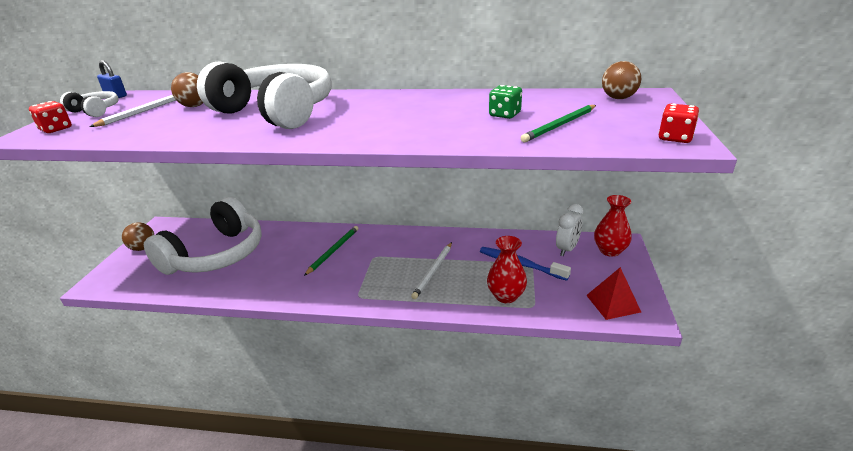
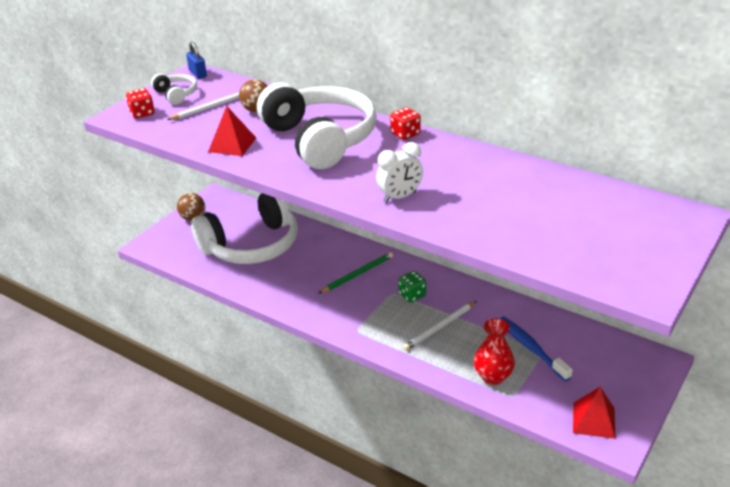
camera: 25 degrees right, 5 degrees up
green dice [489,85,522,119] -> green dice moved to [398,271,426,303]
green pencil [521,105,596,142] -> none
white clock [556,204,583,256] -> white clock moved to [376,142,423,203]
red vase [594,195,632,257] -> none
brown ball [602,61,641,99] -> none
red dice [658,104,699,143] -> red dice moved to [390,107,421,140]
none -> red pyramid [208,106,256,156]

